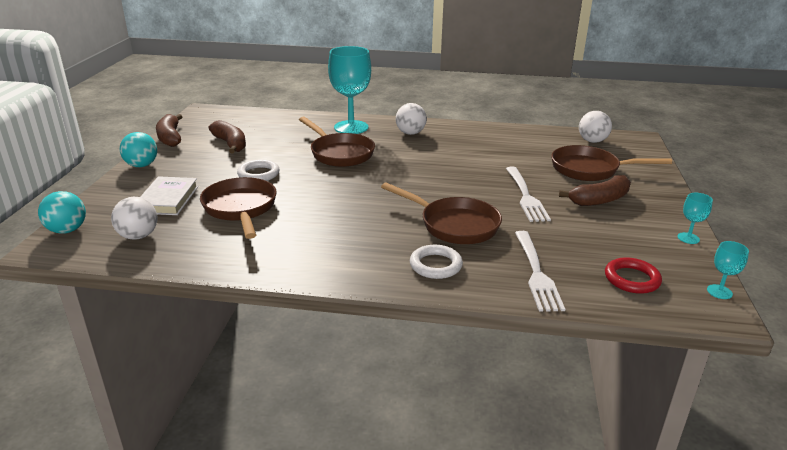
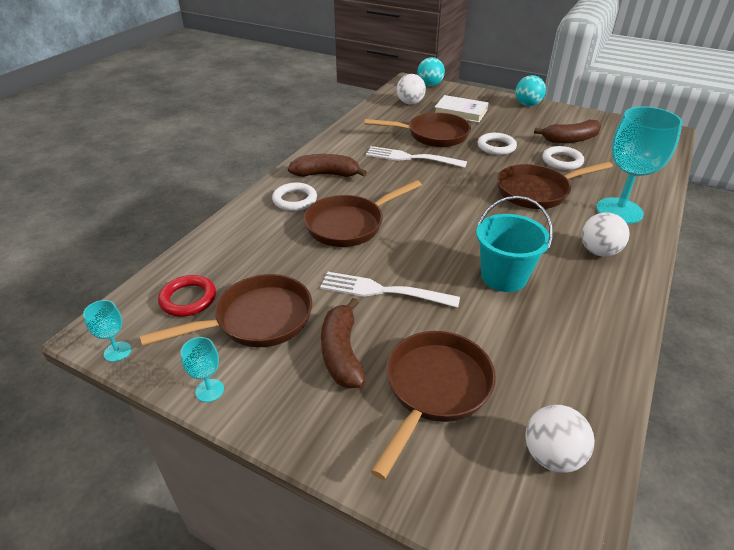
camera: 110 degrees right, 10 degrees up
brown banana [156,114,183,147] -> brown banana moved to [288,154,367,177]
white fork [515,231,565,312] -> white fork moved to [366,146,467,168]
none -> brown pan [140,274,312,347]
none -> turquoise bucket [476,196,553,292]
none -> white ring [542,146,584,170]

